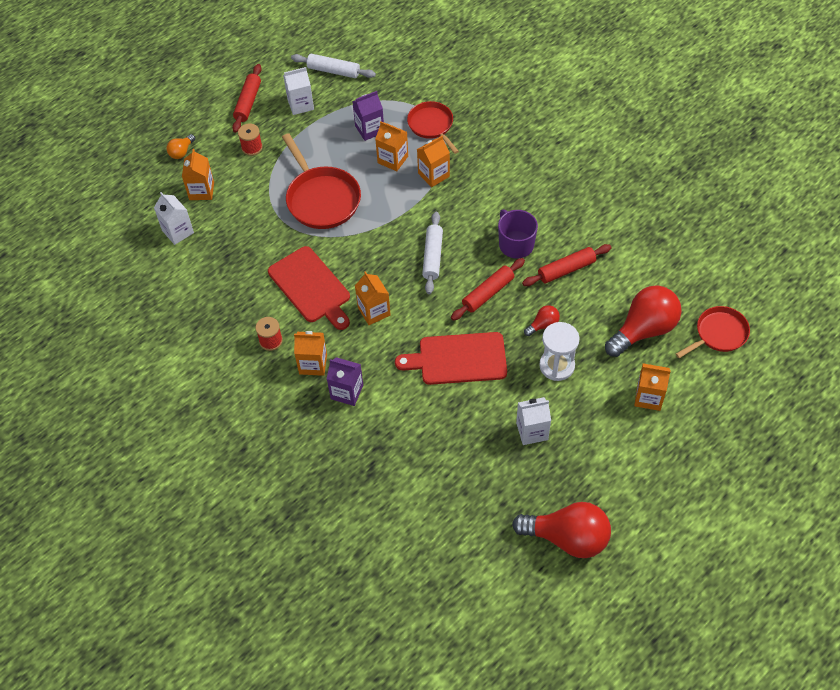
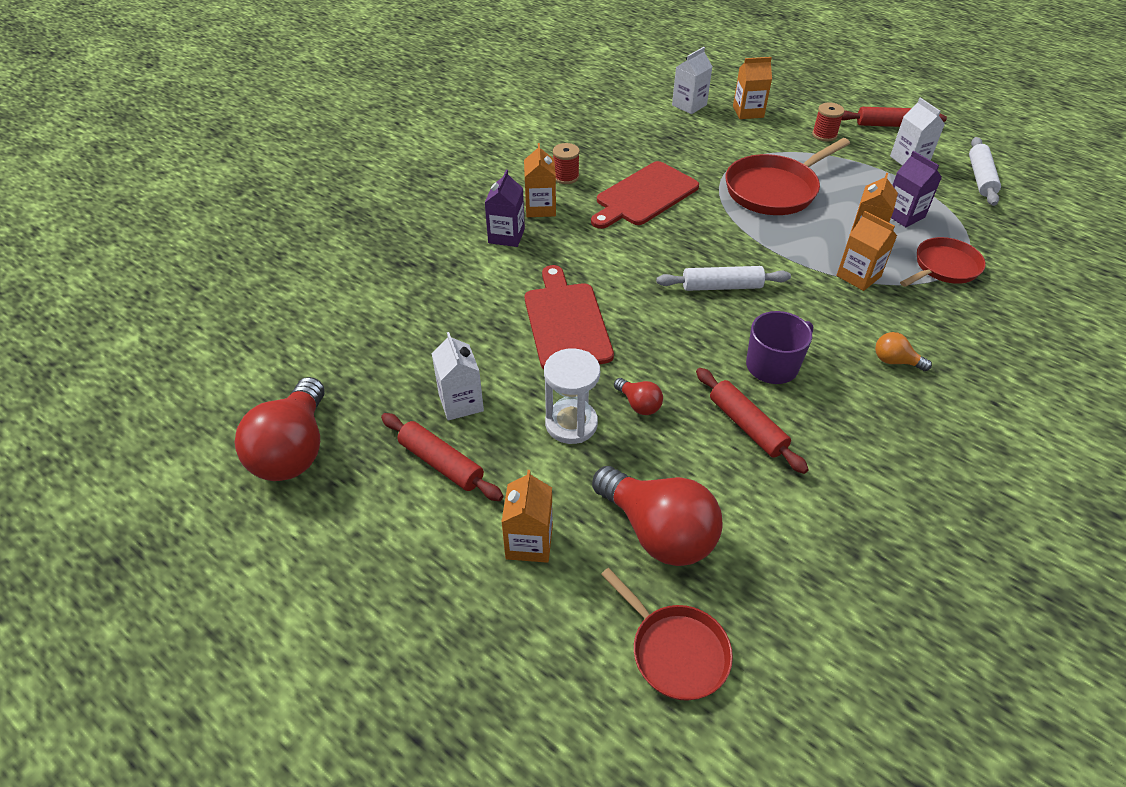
camera: 80 degrees right, 10 degrees down
orange light bulb [166,134,195,159] -> orange light bulb moved to [875,332,932,371]
orange carton [355,271,391,325] -> none
red rolling pin [451,258,525,321] -> red rolling pin moved to [381,413,504,501]

